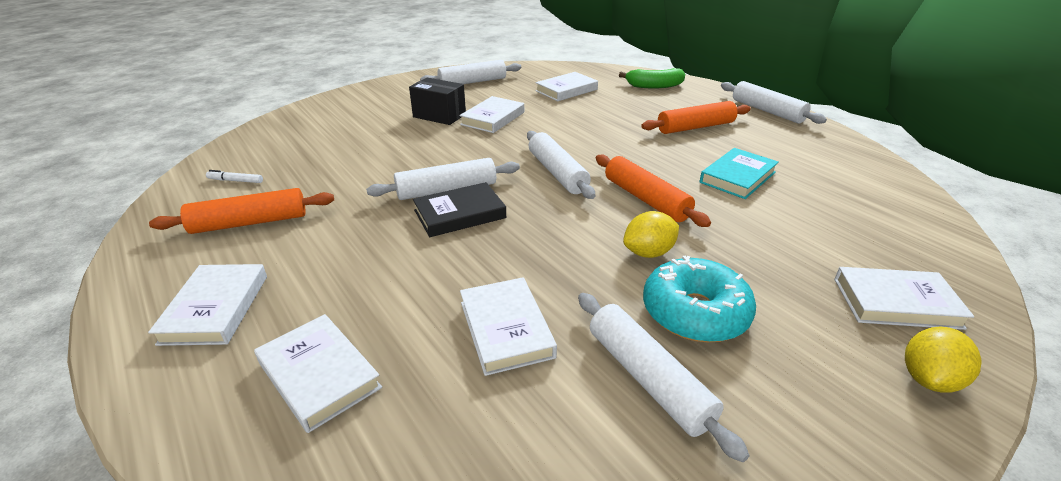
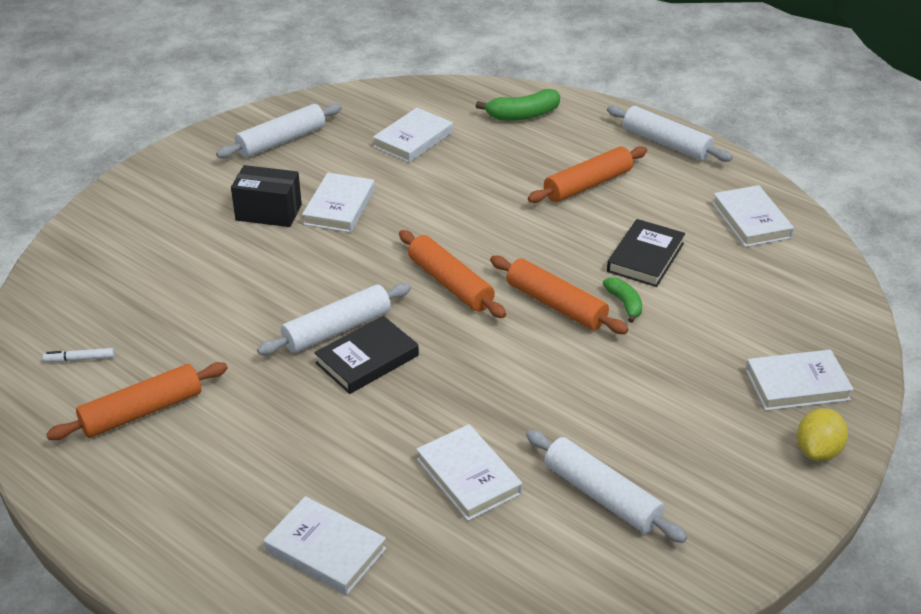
camera: 15 degrees left, 5 degrees up
white book [148,264,267,346] -> white book moved to [712,185,794,247]
white rolling pin [527,131,595,199] -> orange rolling pin [399,230,506,318]
yellow lemon [623,211,679,258] -> none
turquoise donut [643,256,756,342] -> none
turquoise book [700,148,779,199] -> black book [607,219,685,287]
none -> green banana [603,277,642,323]

